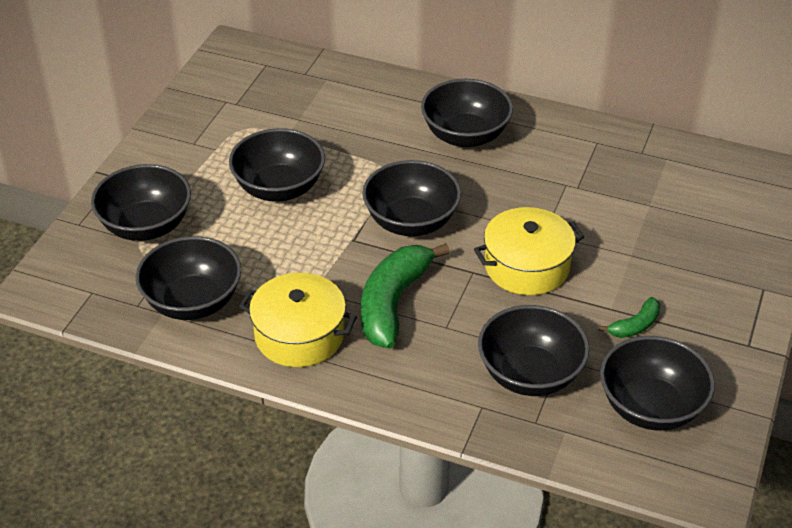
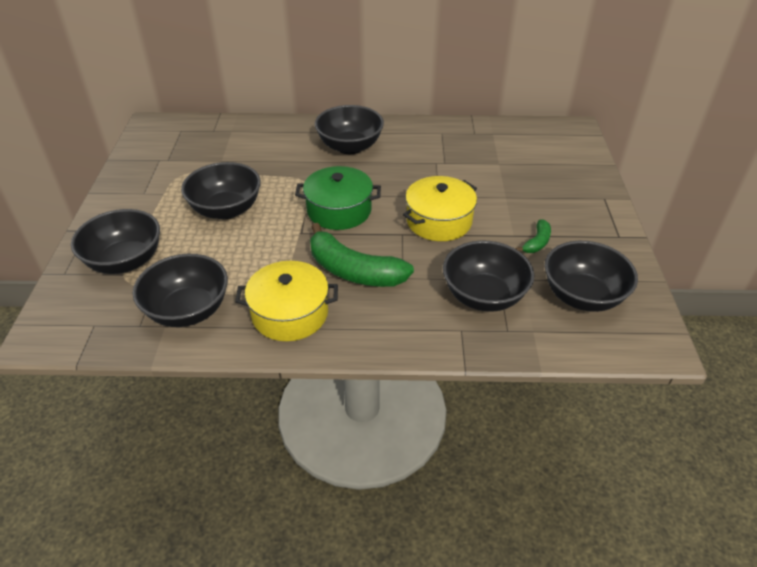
camera: 20 degrees left, 0 degrees up
green banana [361,243,450,349] -> green banana turned 60 degrees counterclockwise [310,223,414,287]
black bowl [362,160,461,236] -> green pot [295,166,381,230]

